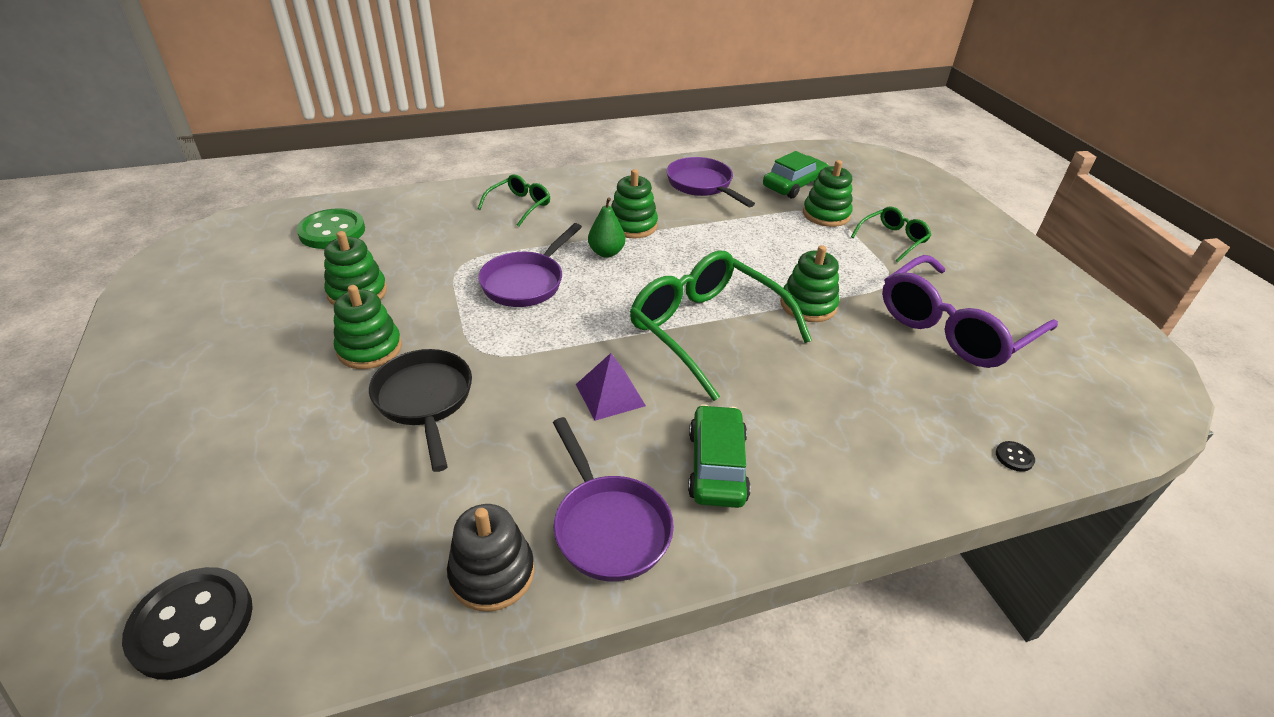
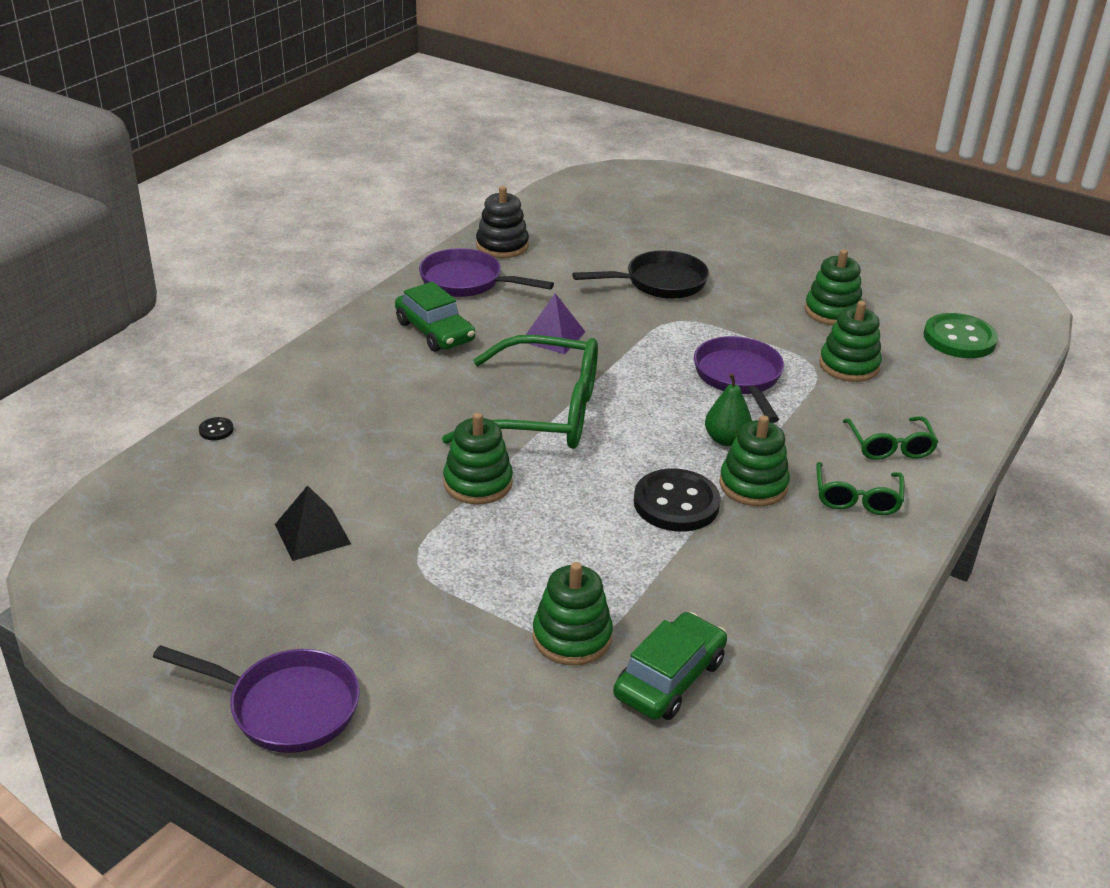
camera: 140 degrees right, 5 degrees down
black button [122,567,253,680] -> black button moved to [634,468,721,532]
green stacking toy [334,285,402,369] -> green stacking toy moved to [819,301,882,382]
black pan [369,349,472,472] -> black pan turned 45 degrees counterclockwise [572,250,709,299]
purple pan [667,157,755,207] -> purple pan moved to [153,645,360,753]
green car [763,151,829,198] -> green car turned 150 degrees counterclockwise [613,612,727,720]
green glasses [851,207,931,262] -> green glasses moved to [816,462,904,515]
purple glasses [882,255,1058,368] -> black pyramid [275,485,351,561]

